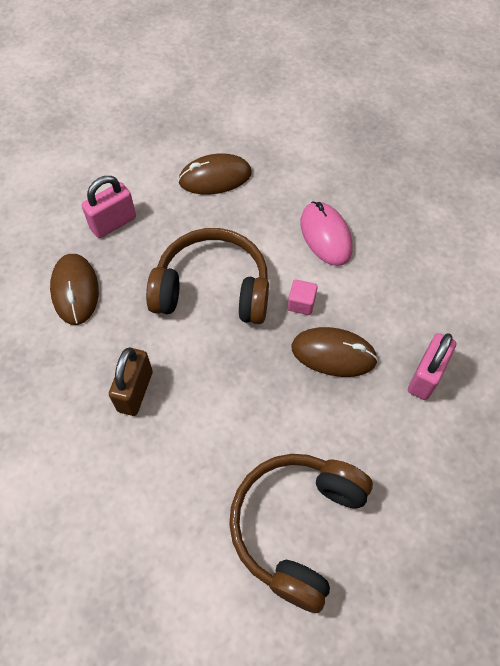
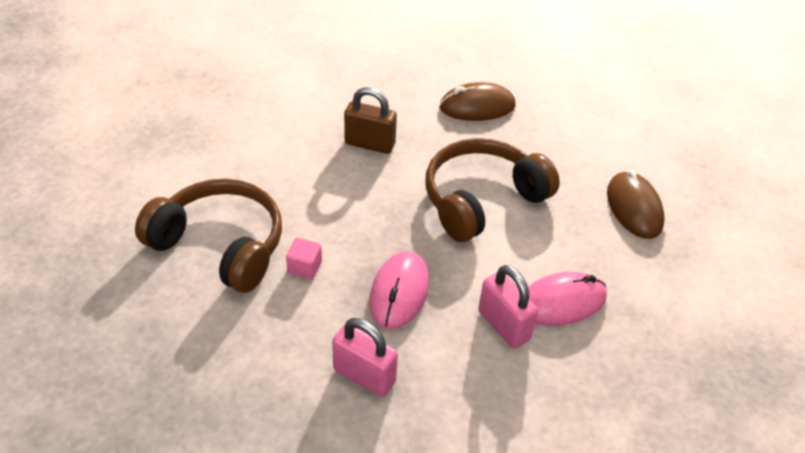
camera: 90 degrees right, 15 degrees down
pink padlock [82,176,136,238] -> pink padlock moved to [478,265,538,348]
brown headphones [146,228,269,324] -> brown headphones turned 135 degrees counterclockwise [425,138,560,242]
pink cube [288,280,318,315] -> pink cube moved to [286,238,322,279]
brown mouse [292,327,378,377] -> pink mouse [369,251,429,329]

